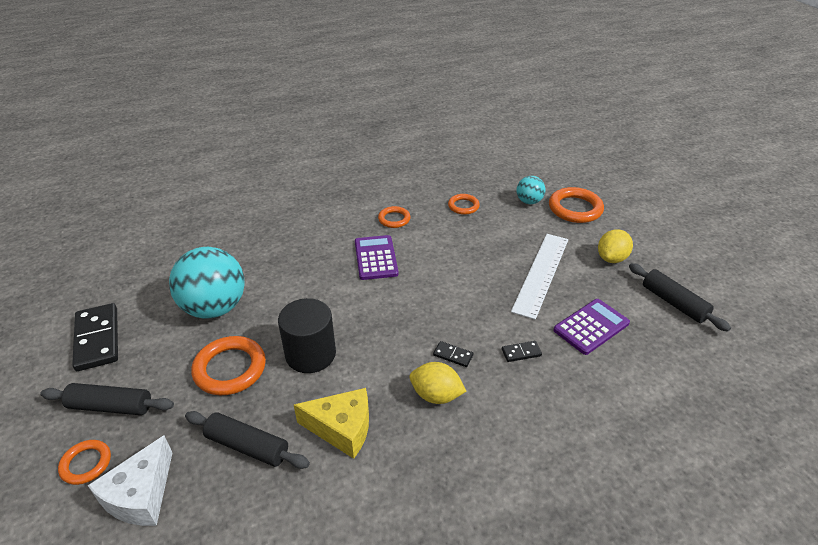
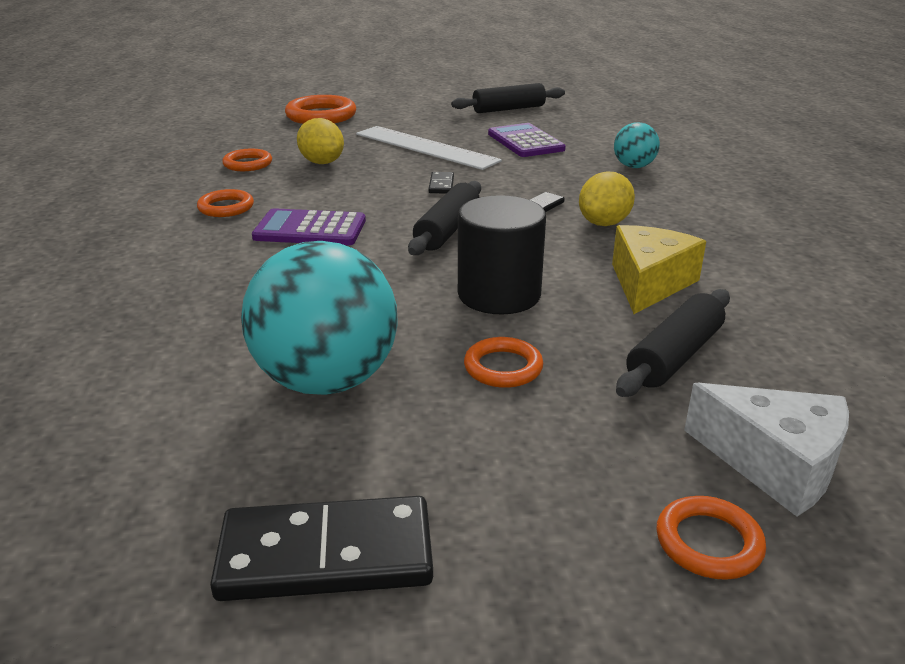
camera: 75 degrees left, 10 degrees down
black rolling pin [40,383,174,415] -> black rolling pin moved to [408,181,481,255]
orange ring [191,336,266,395] -> orange ring [464,337,543,388], size x0.59
black domino [502,341,542,362] -> black domino moved to [428,172,454,193]
turquoise ball [516,176,545,204] -> turquoise ball moved to [614,122,660,168]
yellow lemon [598,229,633,263] -> yellow lemon moved to [297,118,344,164]

